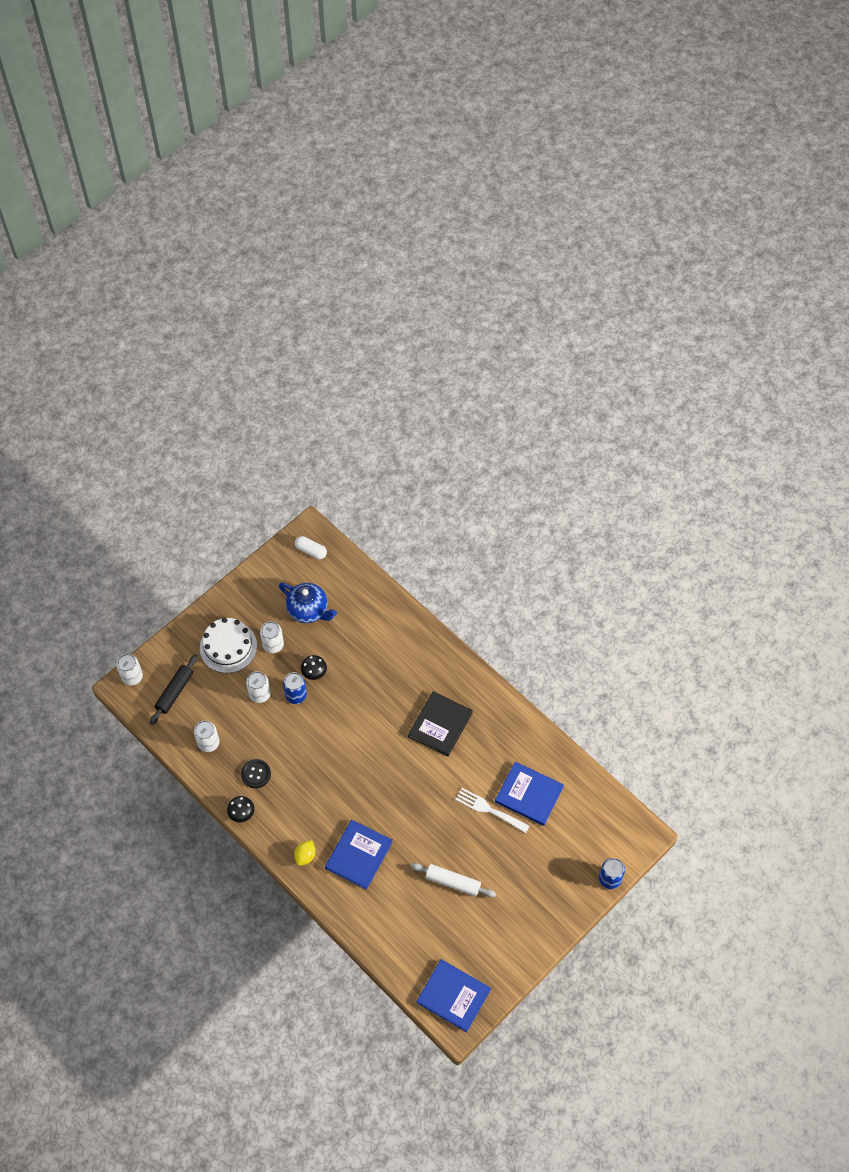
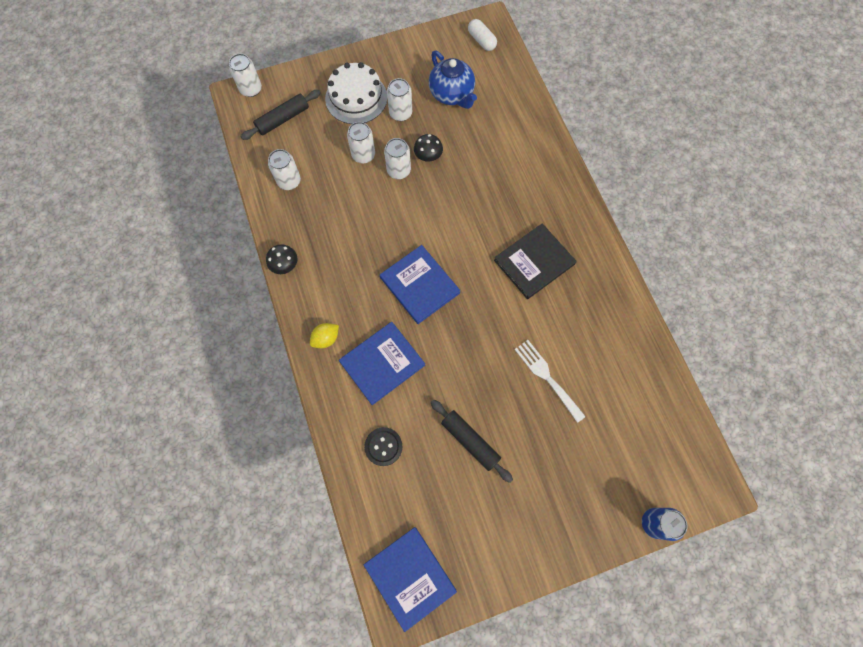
camera: 25 degrees right, 10 degrees up
black button [241,759,271,788] -> black button moved to [364,427,403,466]
blue can [283,672,307,704] -> white can [384,138,411,179]
white rolling pin [410,863,496,898] -> black rolling pin [431,399,513,483]
blue book [495,762,564,826] -> blue book moved to [380,245,461,324]

